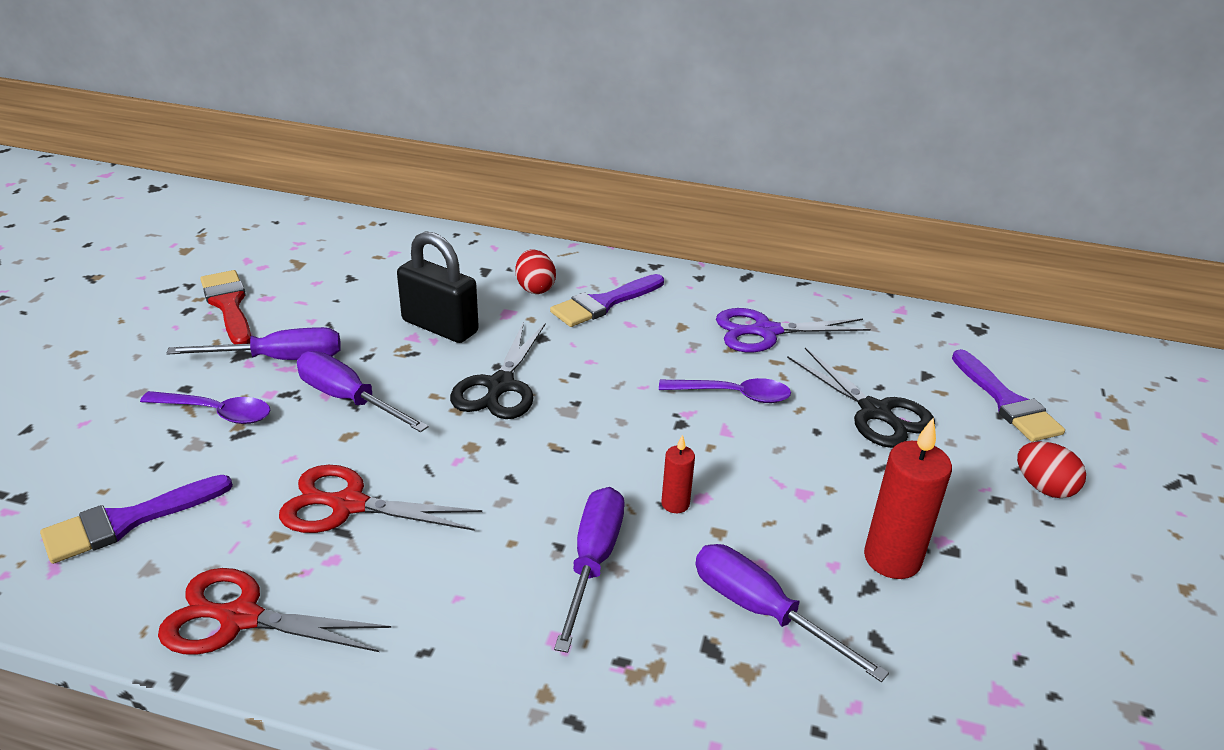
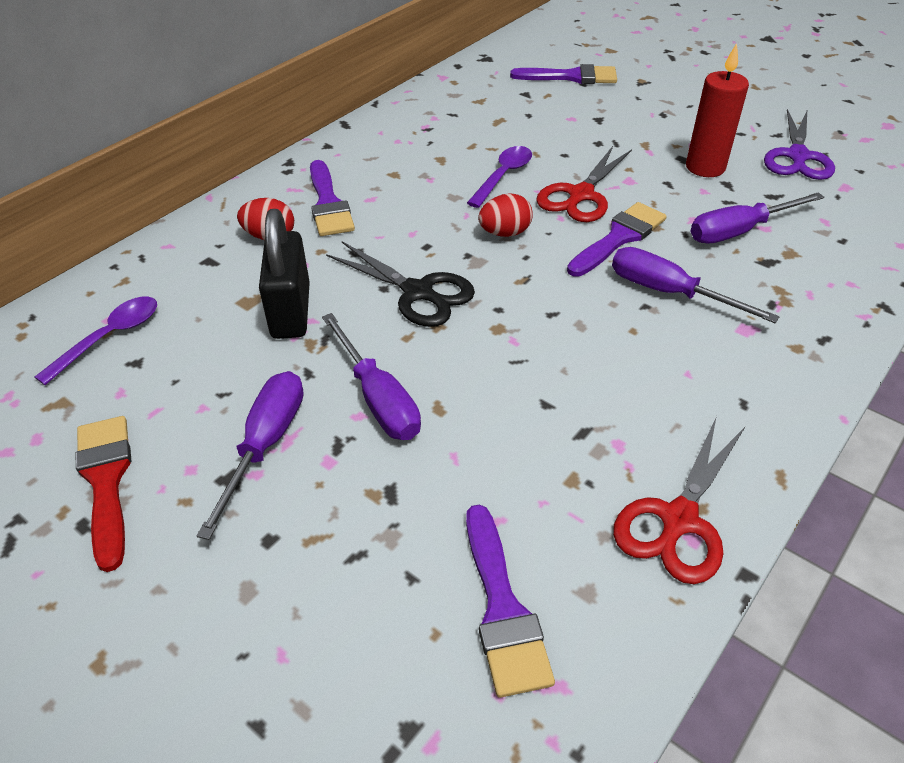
camera: 65 degrees left, 10 degrees up
purple spoon [140,391,271,424] -> purple spoon moved to [35,297,157,385]
red brush [200,270,251,344] -> red brush turned 75 degrees clockwise [75,416,131,572]
red scissors [279,465,482,533] -> red scissors moved to [536,146,632,222]
purple screwdriver [297,351,429,432] -> purple screwdriver turned 90 degrees counterclockwise [322,313,421,440]
black padlock [397,231,479,343] -> black padlock turned 60 degrees counterclockwise [259,209,310,339]
red candle [661,435,695,513] -> purple brush [567,202,667,277]
purple scissors [716,308,871,353] -> purple scissors moved to [764,109,835,180]
black scissors [787,348,935,448] -> none
red egg [1017,441,1086,498] -> red egg moved to [478,193,533,237]

